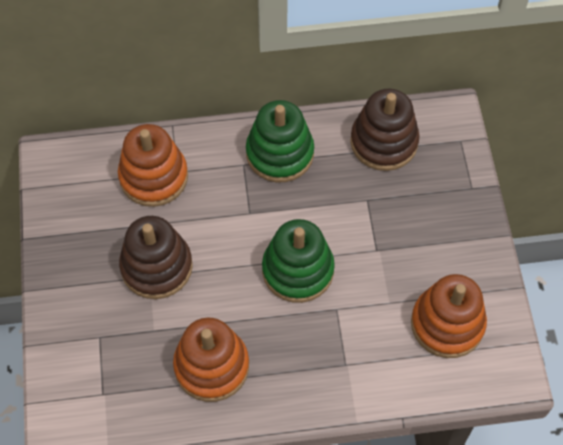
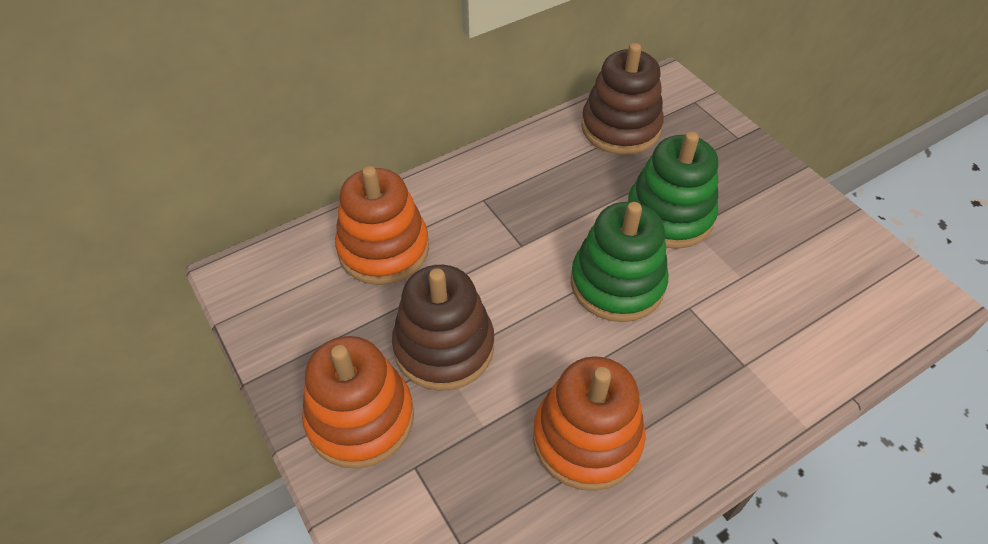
camera: 25 degrees left, 10 degrees down
green stacking toy [246,100,314,182] -> green stacking toy moved to [628,131,718,249]
orange stacking toy [411,274,487,358] -> orange stacking toy moved to [302,336,414,469]

